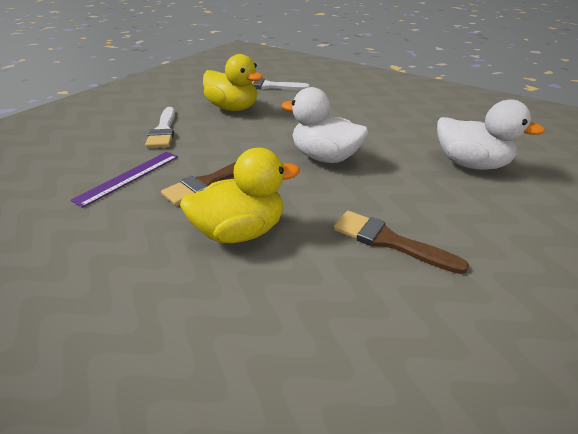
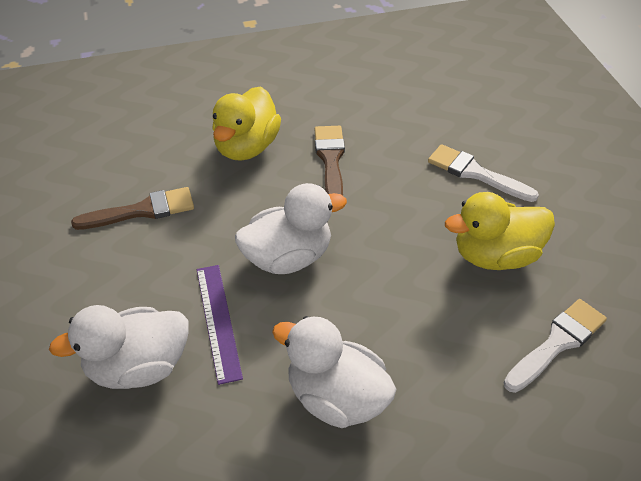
camera: 130 degrees right, 10 degrees up
purple ruler [71,152,178,208] -> purple ruler moved to [197,265,243,385]
none -> white duck [272,316,397,428]

